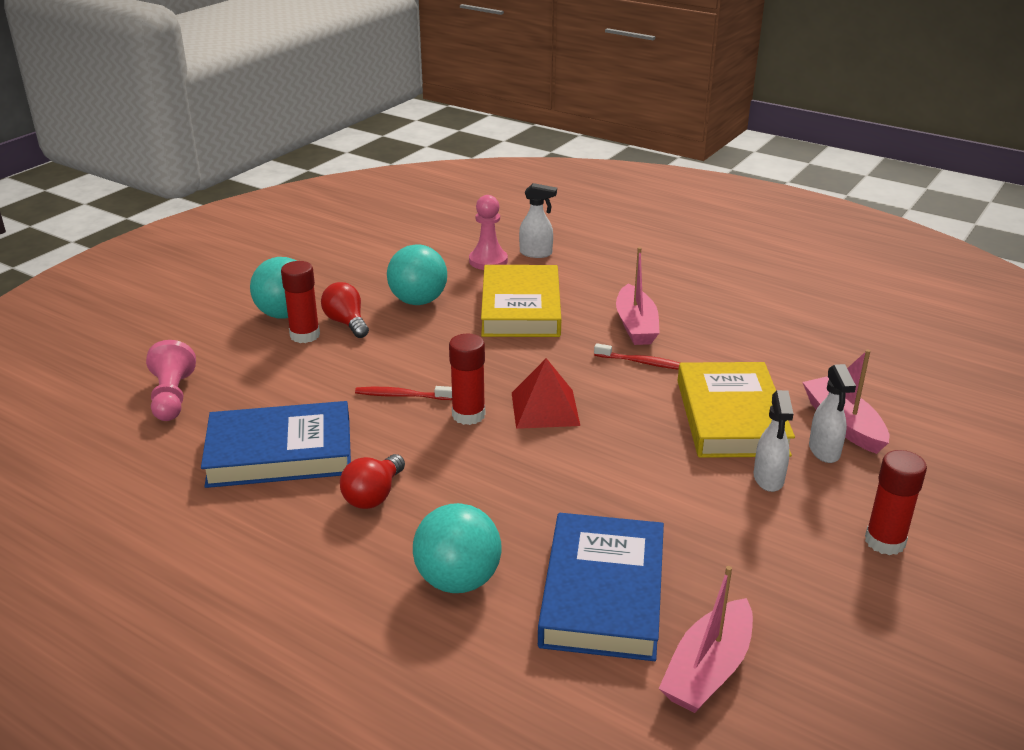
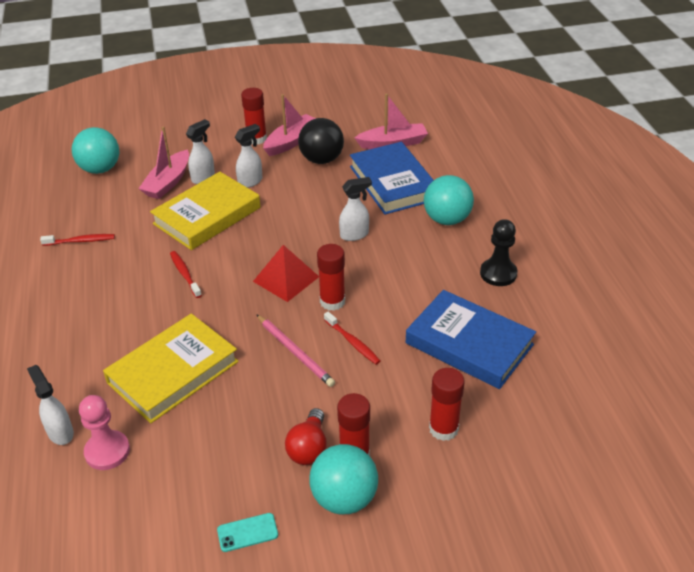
camera: 135 degrees left, 10 degrees up
pink pawn [146,340,196,421] -> none
red light bulb [340,454,405,509] -> none
turquoise ball [387,245,447,305] -> turquoise ball moved to [72,127,119,174]
blue book [538,513,664,661] -> blue book turned 75 degrees counterclockwise [350,142,434,215]
pink boat [616,247,660,345] -> pink boat moved to [263,94,316,156]
none -> red toothbrush [40,234,115,246]
none -> turquoise phone [217,513,278,552]
none -> pink pencil [256,314,335,387]
none -> black ball [298,118,344,164]
none -> white spray bottle [339,177,372,241]
none -> red glue stick [429,368,465,441]
none -> black pawn [480,219,517,286]

